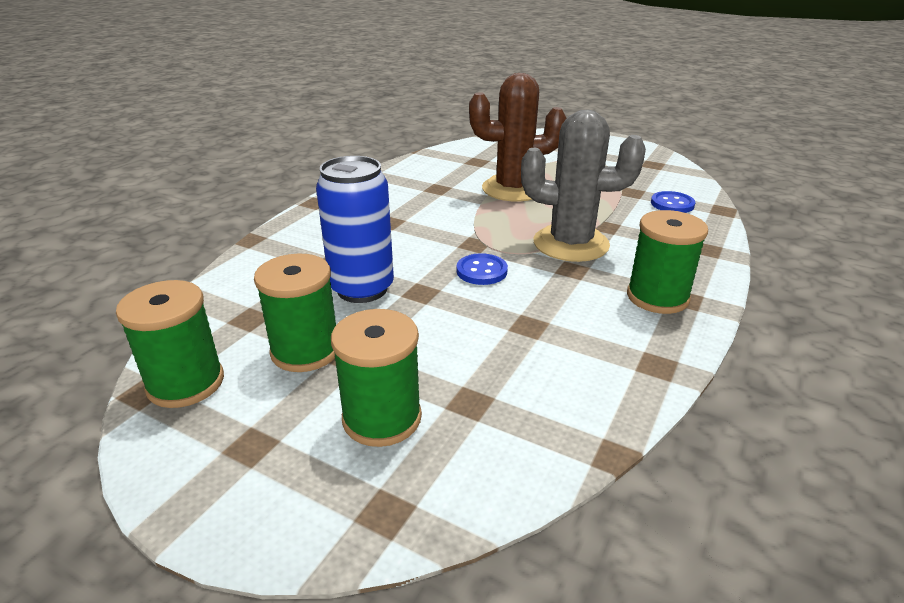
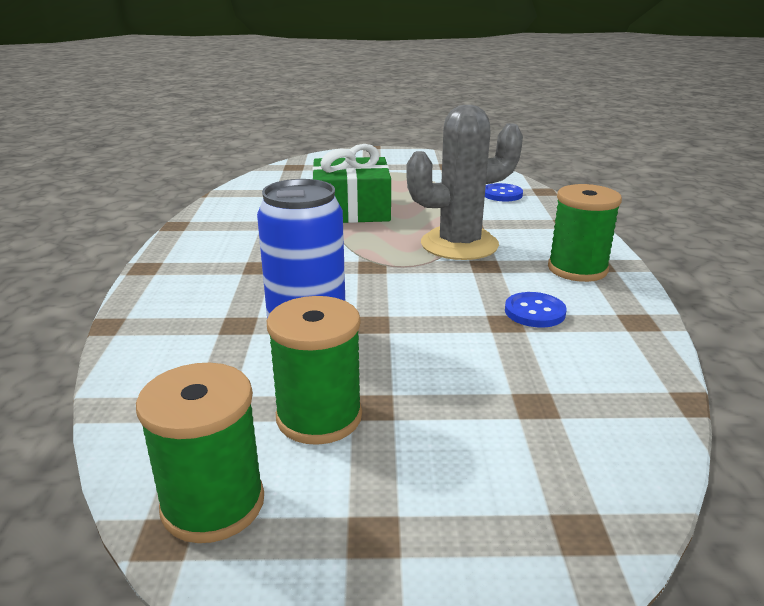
camera: 30 degrees left, 5 degrees down
green spool [331,309,422,447] -> none
blue button [457,253,508,285] -> blue button moved to [505,292,567,327]
brown cactus [469,73,566,201] -> green gift [312,144,391,223]

